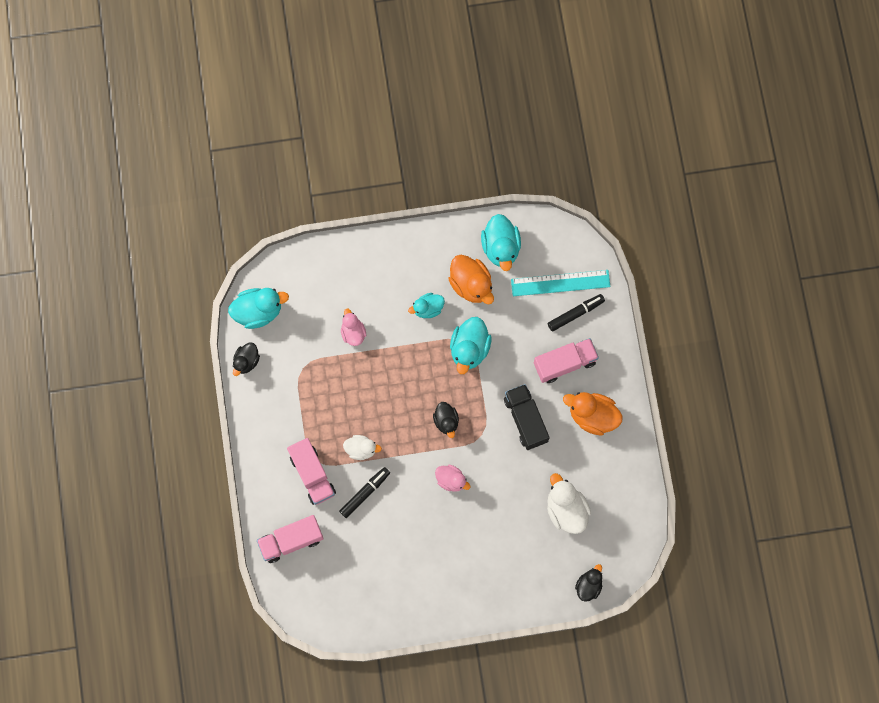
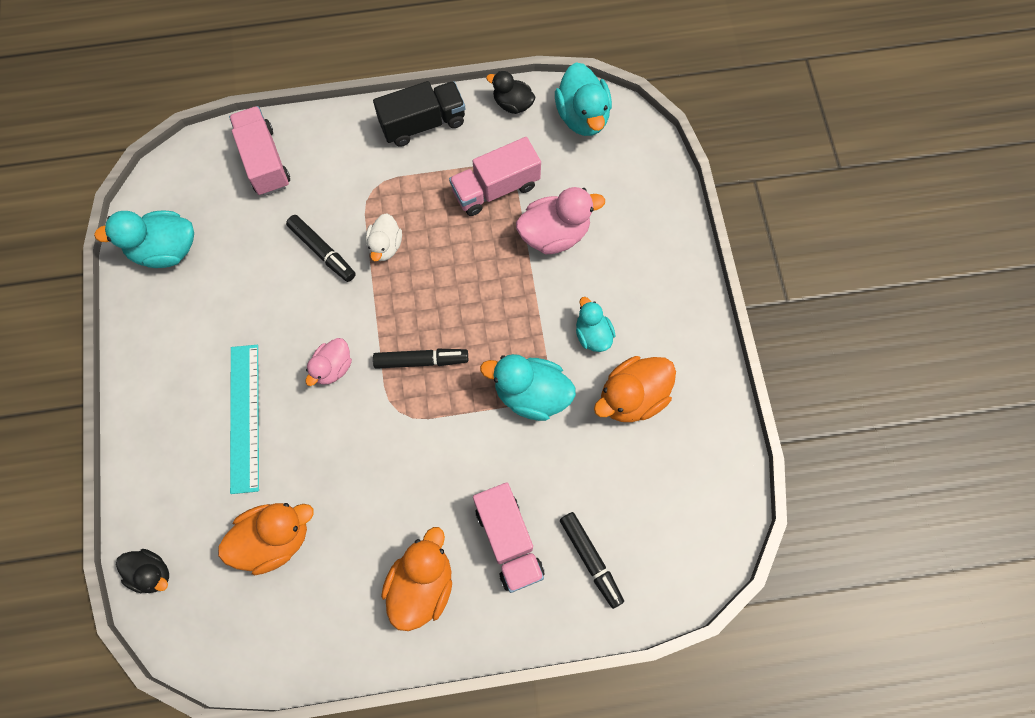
camera: 90 degrees right, 5 degrees down
pink truck [287,438,336,505] -> pink truck moved to [449,137,541,216]
pink duck [341,308,366,346] -> pink duck [516,187,605,254], size x1.61
black duck [433,402,459,438] -> black marker [373,349,468,369]
turquoise duck [481,214,521,271] -> turquoise duck moved to [94,211,194,268]
black truck [504,384,550,450] -> black truck moved to [373,81,465,147]
turquoise ruler [511,270,610,296] -> turquoise ruler moved to [230,345,259,494]
white duck [547,473,591,534] -> orange duck [218,503,314,575]

